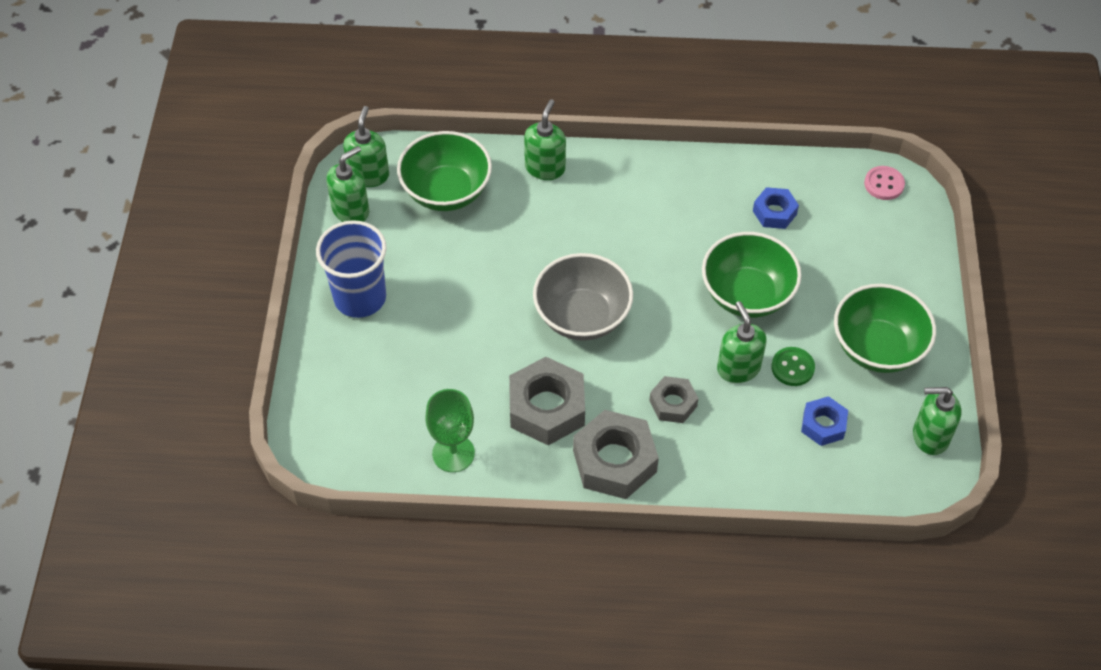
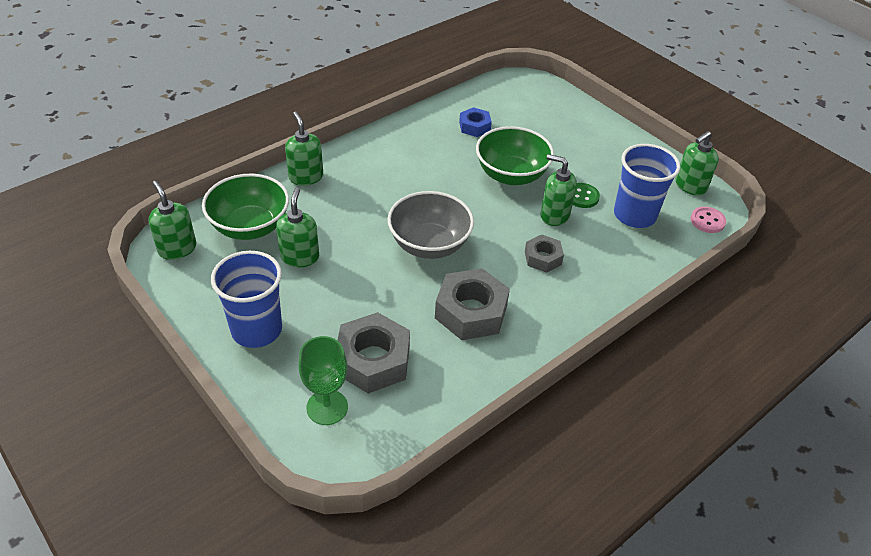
camera: 45 degrees left, 10 degrees down
green soap dispenser [327,146,369,222] -> green soap dispenser moved to [276,188,319,267]
green goblet [425,389,475,472] -> green goblet moved to [299,336,348,425]
grey nut [573,410,659,499] -> grey nut moved to [337,312,410,394]
blue nut [801,396,848,446] -> blue cup [614,144,680,228]
green bowl [834,284,936,373] -> none
pink button [864,166,905,200] -> pink button moved to [691,207,726,233]

